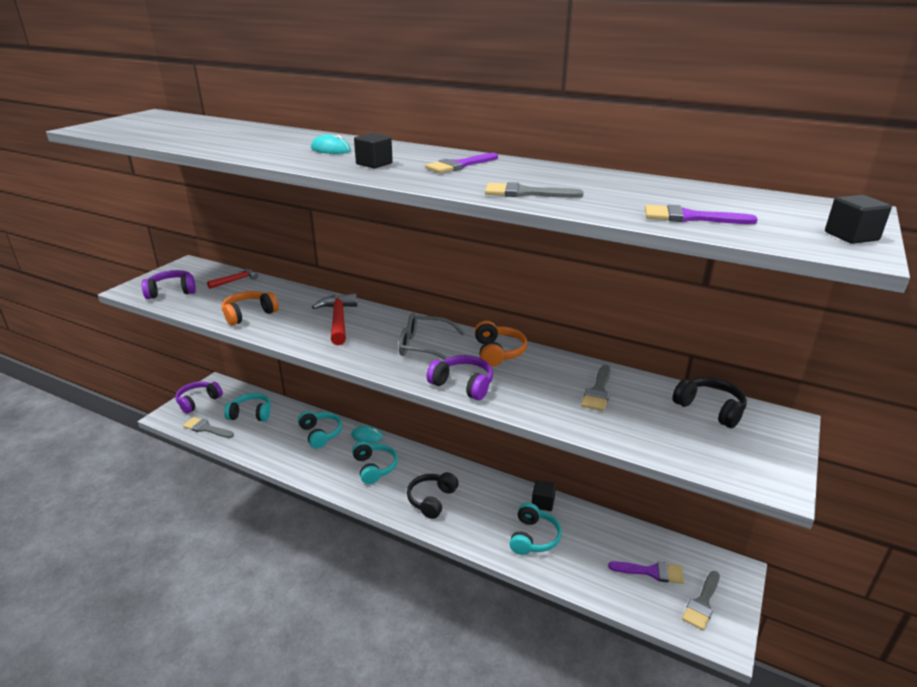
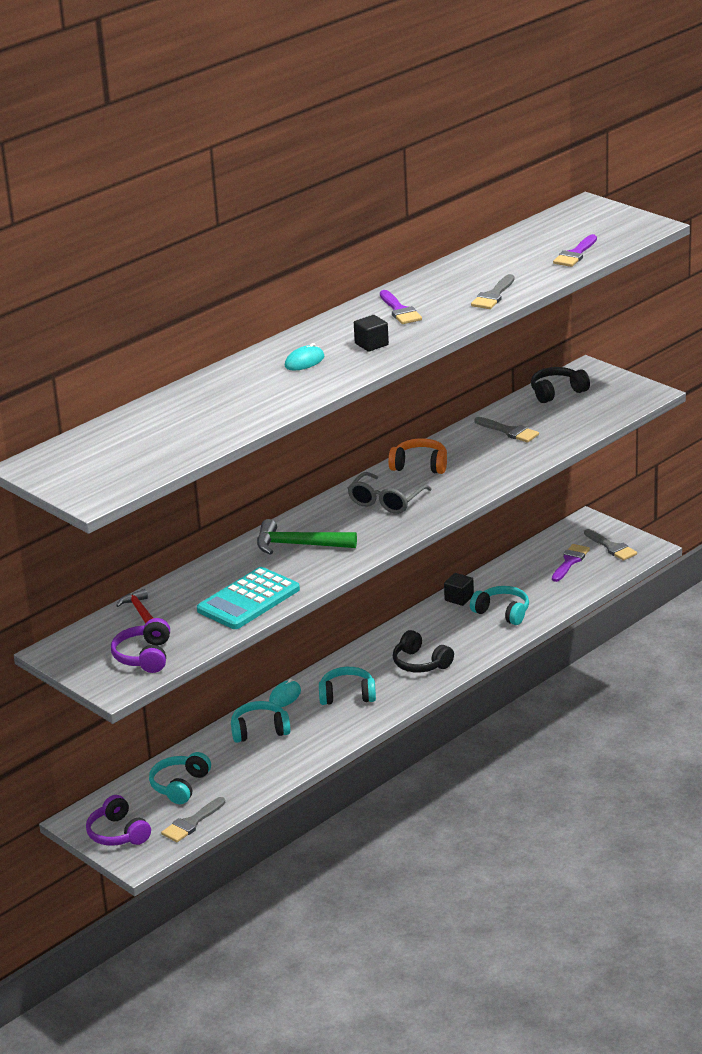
camera: 70 degrees left, 0 degrees up
orange headphones [222,291,279,326] -> turquoise calculator [197,567,300,629]
red hammer [312,293,357,345] -> green hammer [257,519,357,555]
purple headphones [426,355,493,400] -> none
black cube [825,195,892,244] -> none

